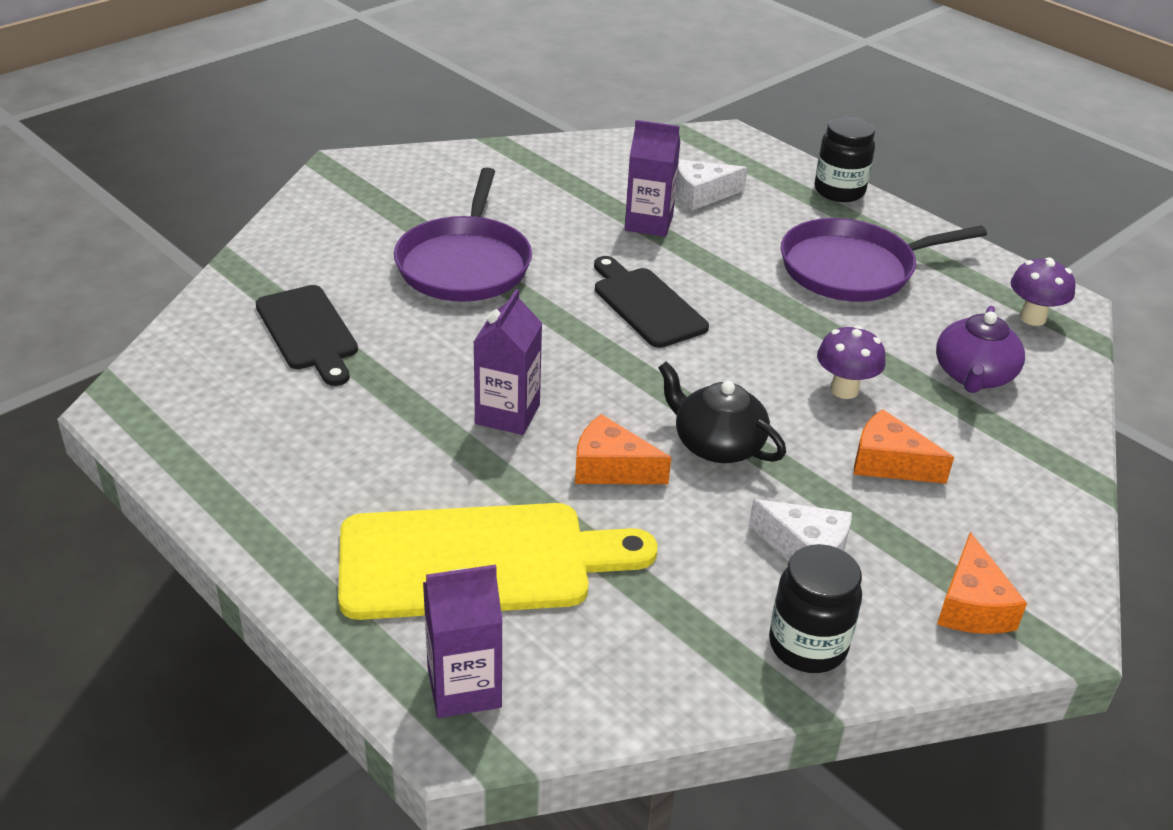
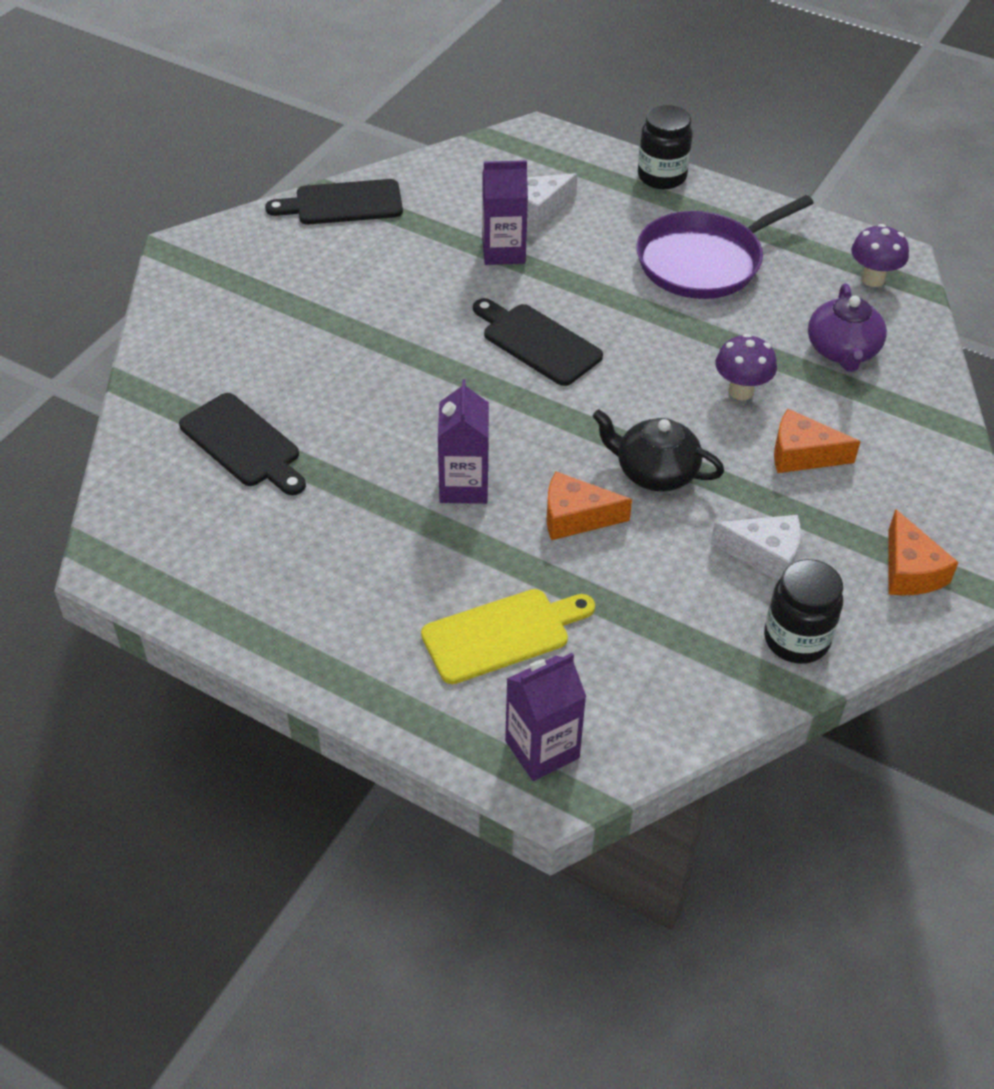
camera: 15 degrees left, 10 degrees up
yellow cutting board [338,503,658,620] -> yellow cutting board [421,589,595,684], size x0.63
purple pan [394,167,532,301] -> none
none -> black cutting board [265,179,403,224]

